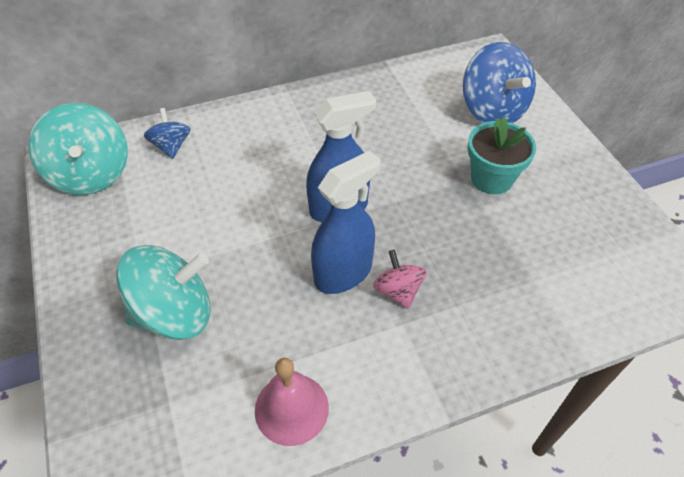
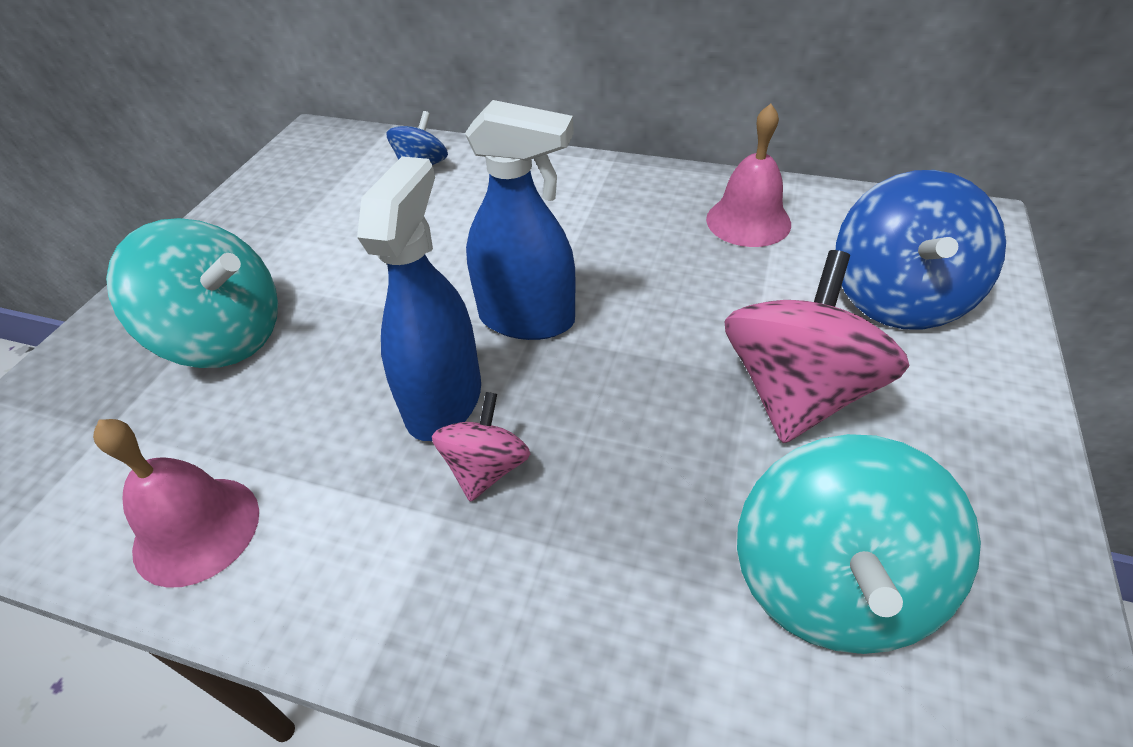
camera: 40 degrees right, 5 degrees down
turquoise spinning top [29,103,128,195] -> turquoise spinning top moved to [737,434,981,654]
blue spray bottle [311,150,381,294] -> blue spray bottle turned 75 degrees counterclockwise [357,156,481,441]
turquoise flower pot [467,116,536,194] -> pink spinning top [725,250,910,443]
none -> pink bell [706,104,791,247]

